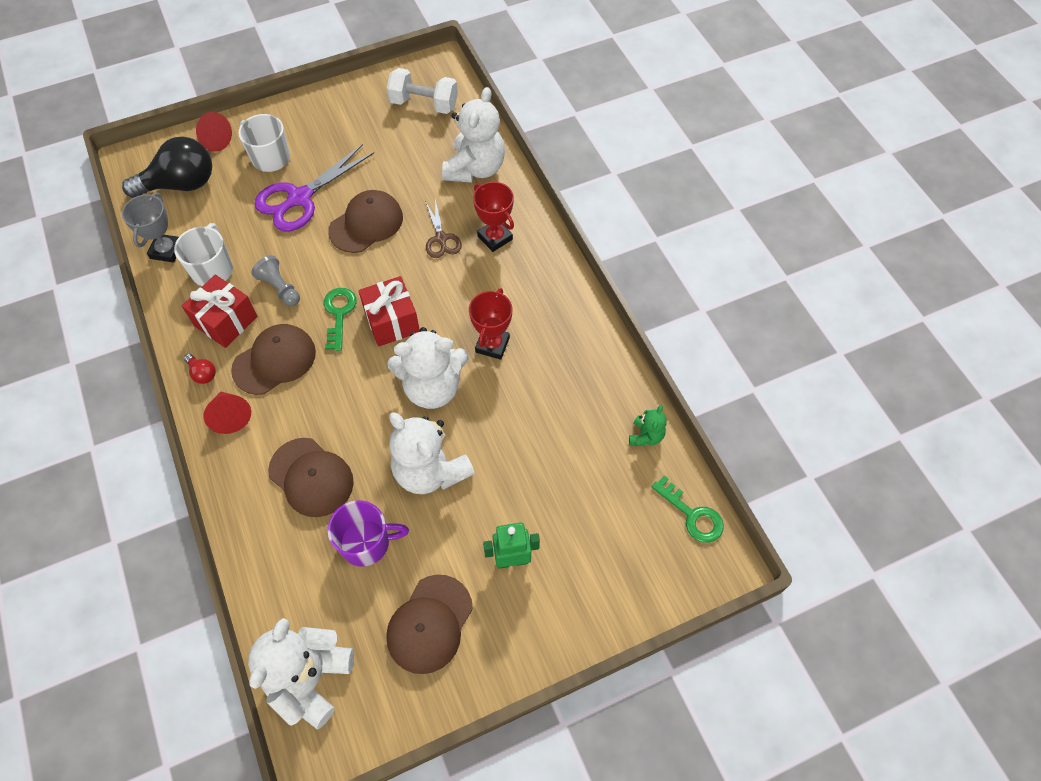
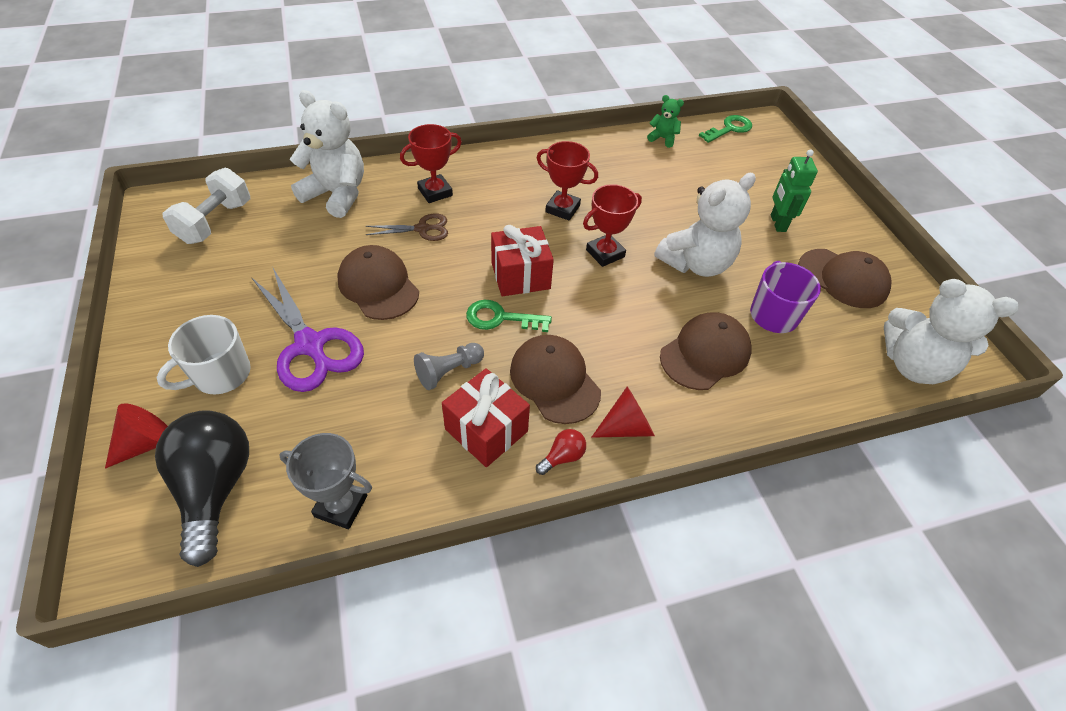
camera: 85 degrees left, 10 degrees down
white mug [174,223,233,286] -> none
white teddy bear [388,327,469,409] -> red trophy [583,184,642,267]

